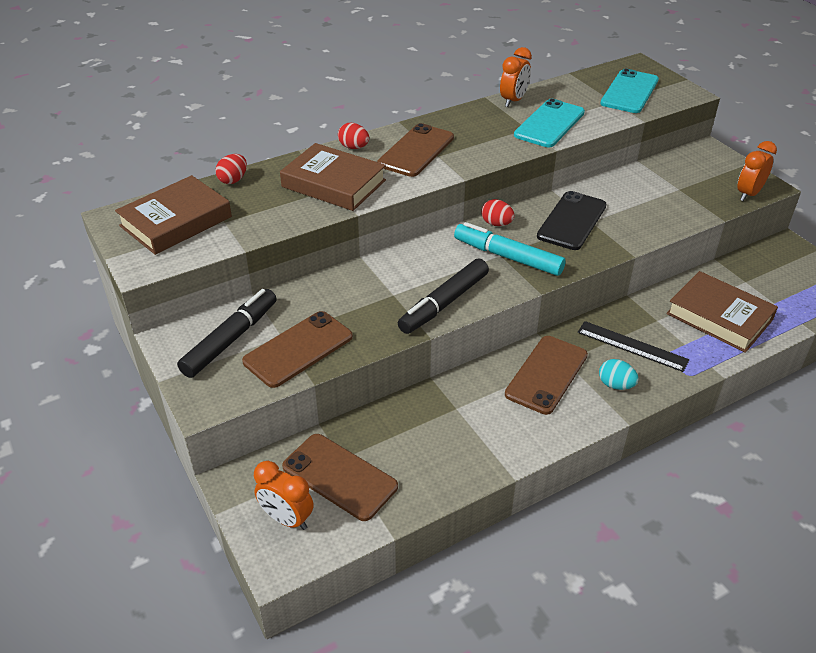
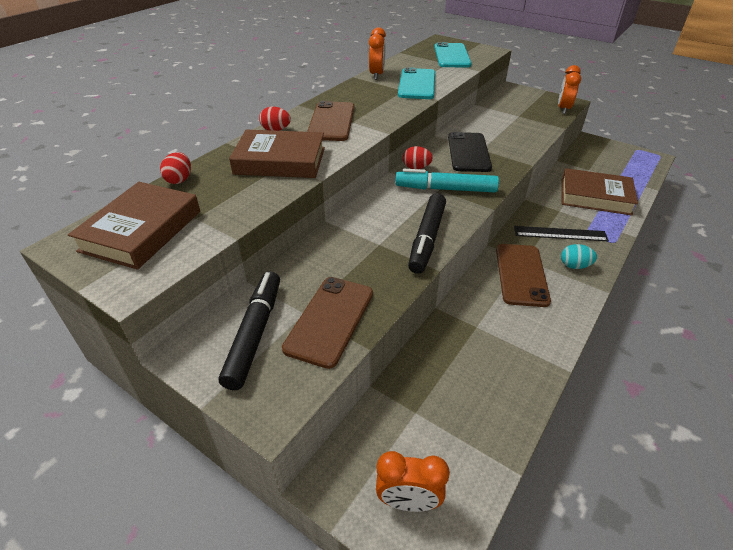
camera: 25 degrees left, 0 degrees up
brown phone [282,434,398,521] -> none

